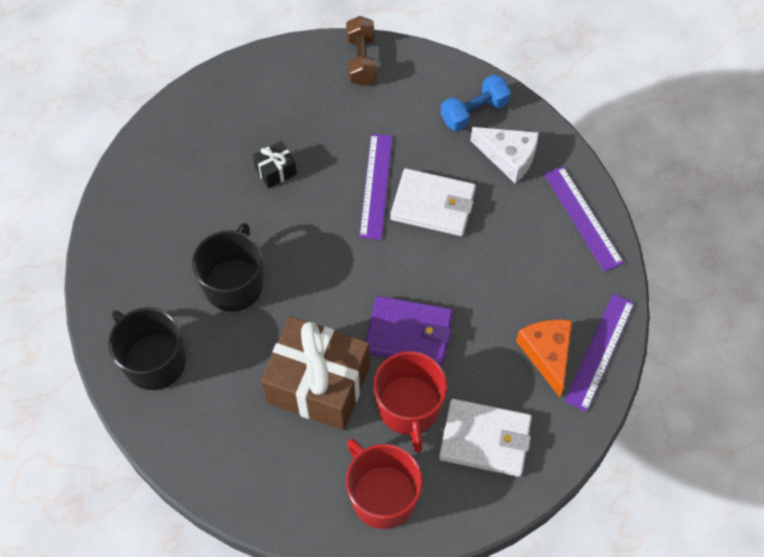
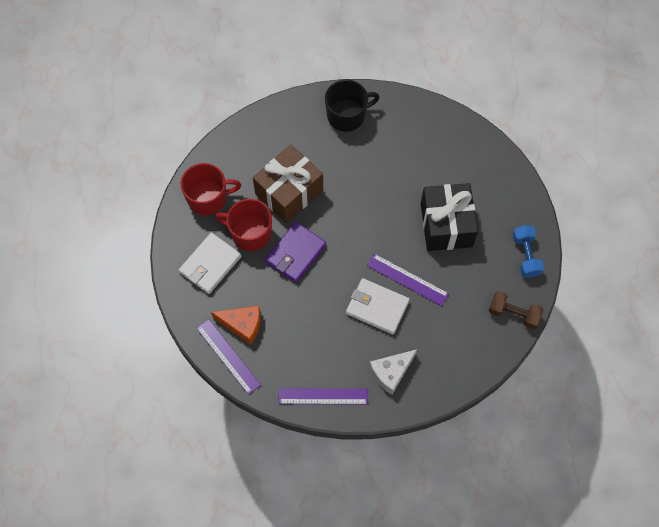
camera: 115 degrees right, 5 degrees up
black mug [192,223,263,312] -> none
black gift [253,141,297,188] -> black gift [421,183,478,251], size x2.32
white wallet [390,168,476,236] -> white wallet turned 75 degrees clockwise [346,278,410,335]
blue dumbbell [441,75,511,131] -> blue dumbbell moved to [513,225,544,278]

